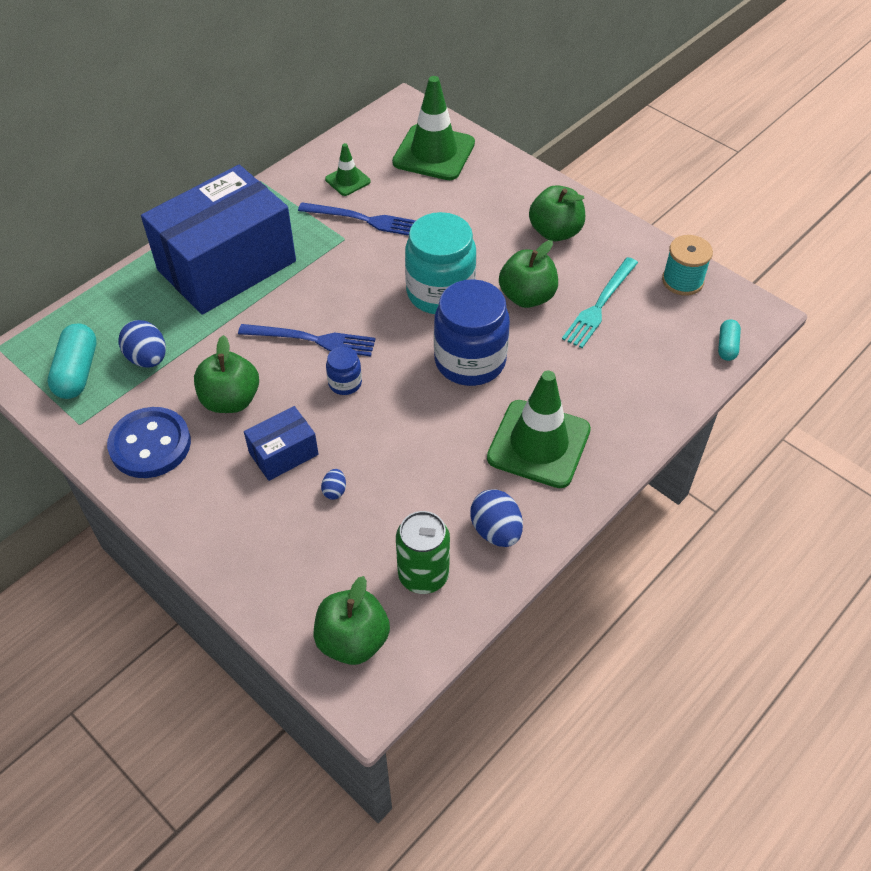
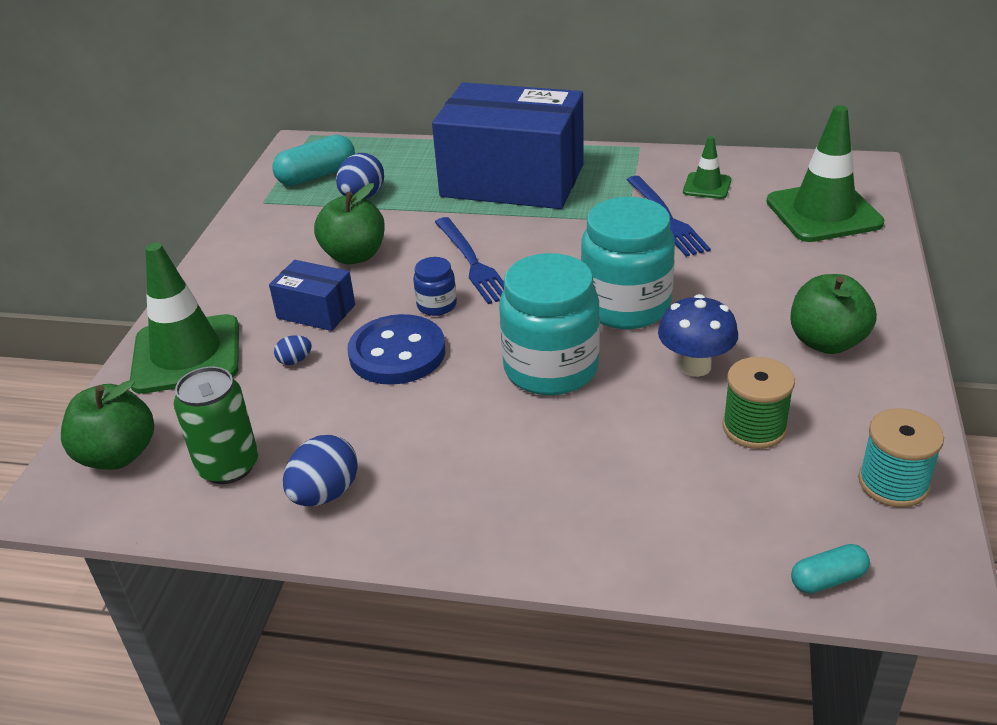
camera: 60 degrees right, 15 degrees down
blue button [107,407,191,478] -> blue button moved to [347,314,445,385]
blue jar [434,279,510,386] -> turquoise jar [499,253,600,395]
green traffic cone [487,371,591,488] -> green traffic cone moved to [130,243,239,394]
green apple [499,240,558,308] -> blue mushroom [658,294,738,377]
turquoise fork [562,257,638,348] -> green spool [722,357,795,449]

